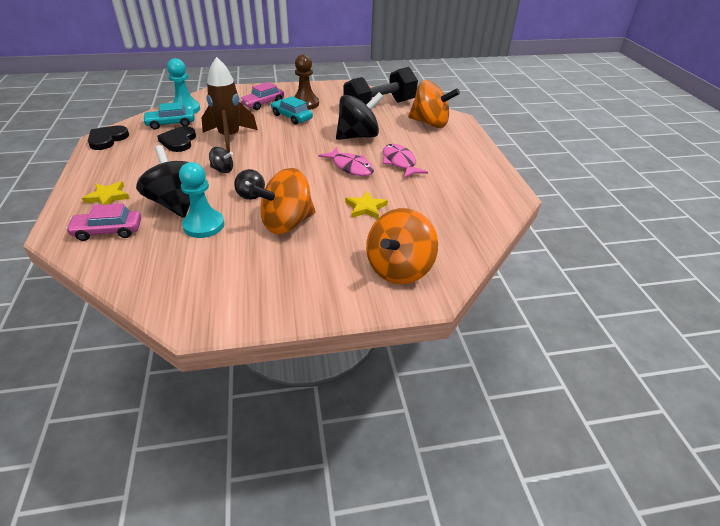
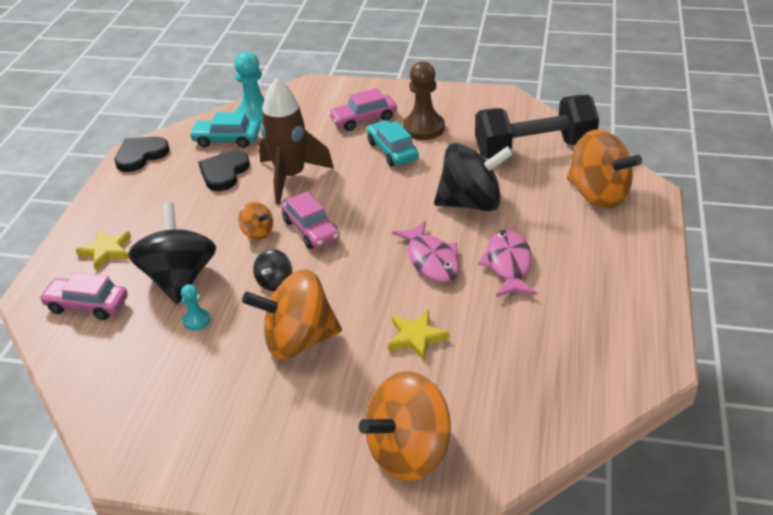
camera: 25 degrees right, 0 degrees up
turquoise pawn [179,162,224,238] -> turquoise pawn [181,284,210,331], size x0.51
black spinning top [209,147,233,173] -> orange spinning top [238,202,273,240]
none -> pink car [281,191,340,249]

